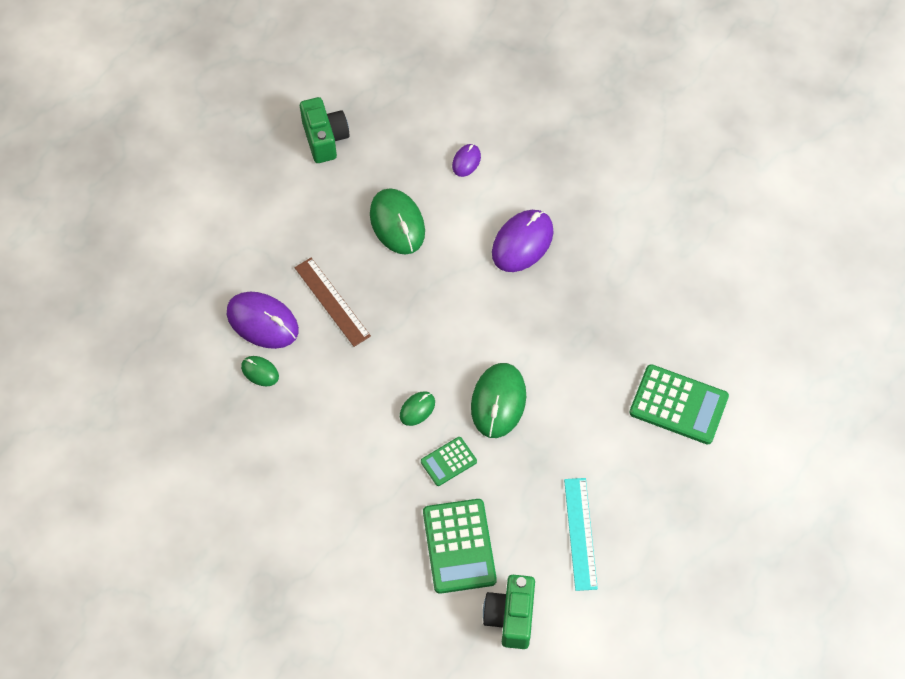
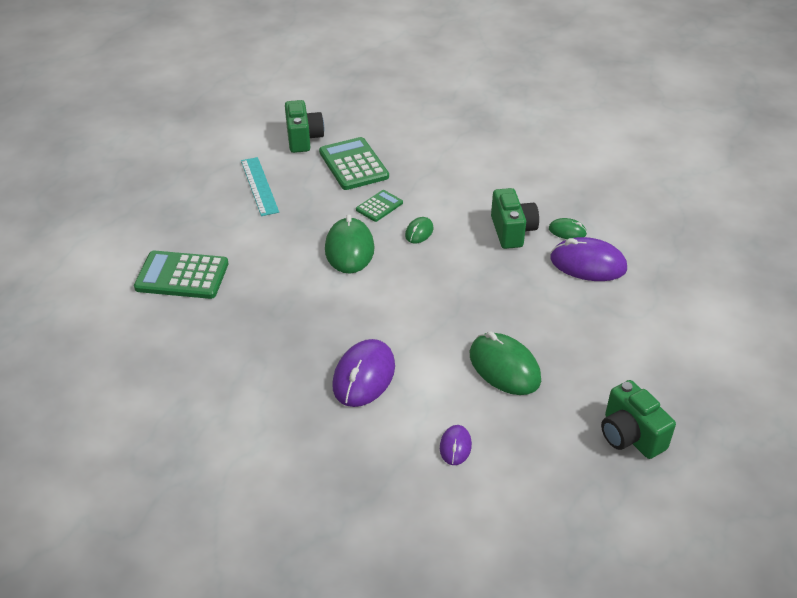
camera: 165 degrees right, 20 degrees down
brown ruler [295,258,371,347] -> none
none -> green camera [491,188,539,249]

